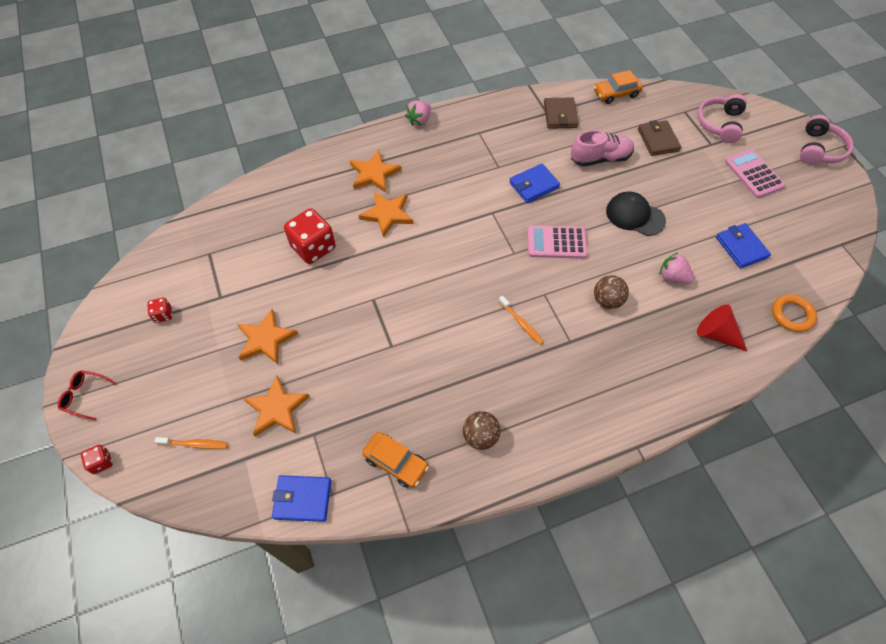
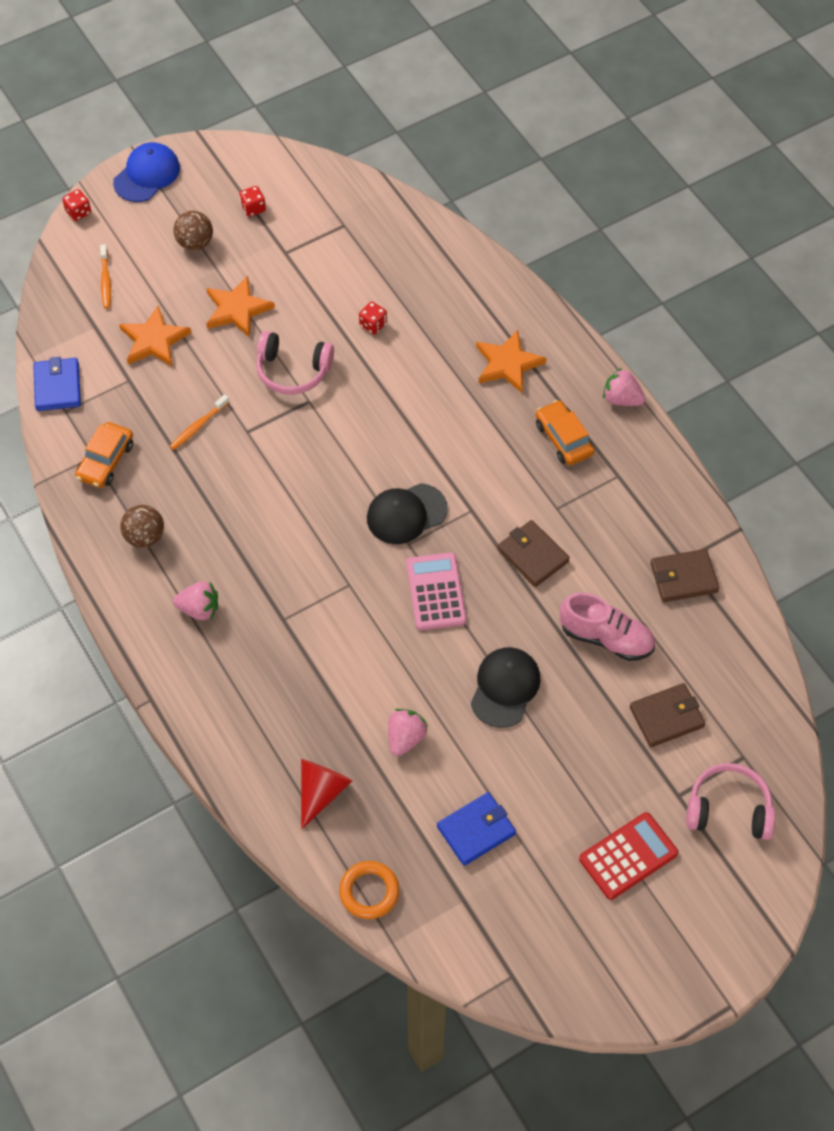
camera: 80 degrees right, 0 degrees up
red glasses [58,370,117,420] -> blue cap [113,142,180,202]
red dice [284,208,336,264] -> red dice [359,302,387,334], size x0.48
orange star [359,191,414,238] -> none
orange toothbrush [498,296,544,345] -> orange toothbrush moved to [170,394,229,450]
blue wallet [509,163,560,203] -> brown wallet [497,520,570,587]
pink shoe [571,130,634,166] -> pink shoe turned 45 degrees counterclockwise [560,592,655,661]
orange car [594,70,643,104] -> orange car moved to [536,400,595,465]
brown ball [594,275,629,309] -> brown ball moved to [173,211,213,251]
pink calculator [725,149,785,198] -> red calculator [579,812,678,900]
pink headphones [800,115,853,164] -> pink headphones moved to [256,331,334,395]
none -> pink strawberry [173,582,218,620]
none -> black cap [367,483,448,544]

